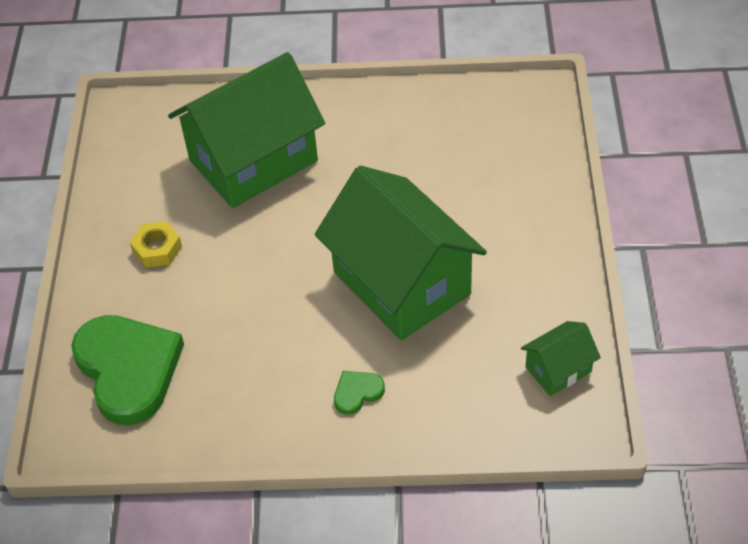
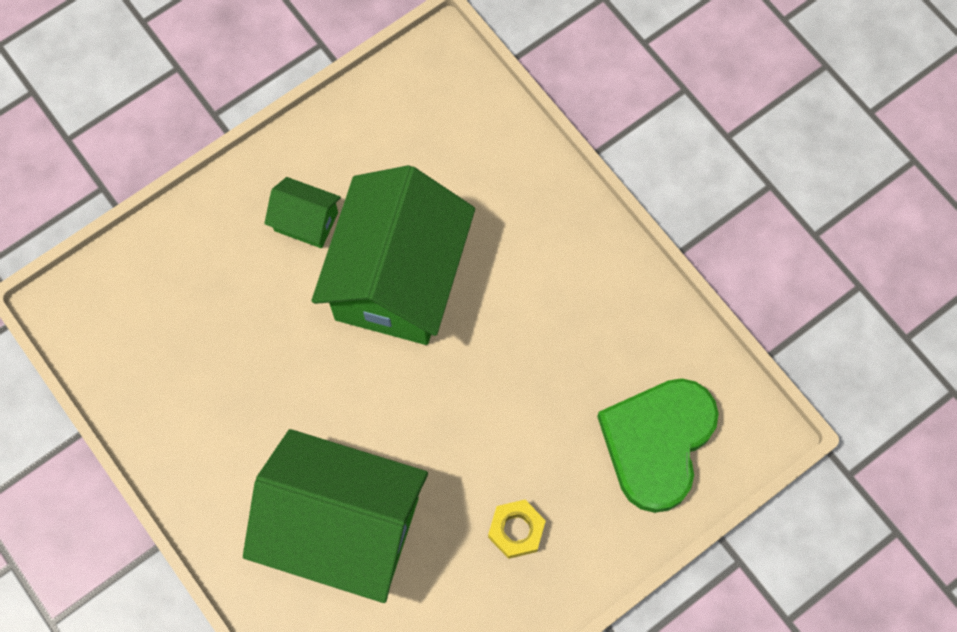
camera: 130 degrees left, 20 degrees up
green heart [334,371,385,415] -> none
green house [521,321,601,396] -> green house moved to [264,177,341,248]

